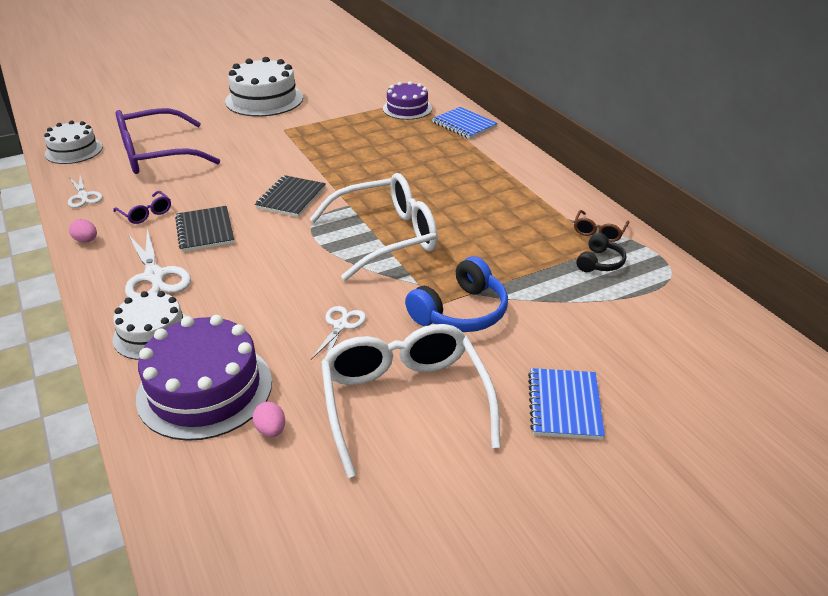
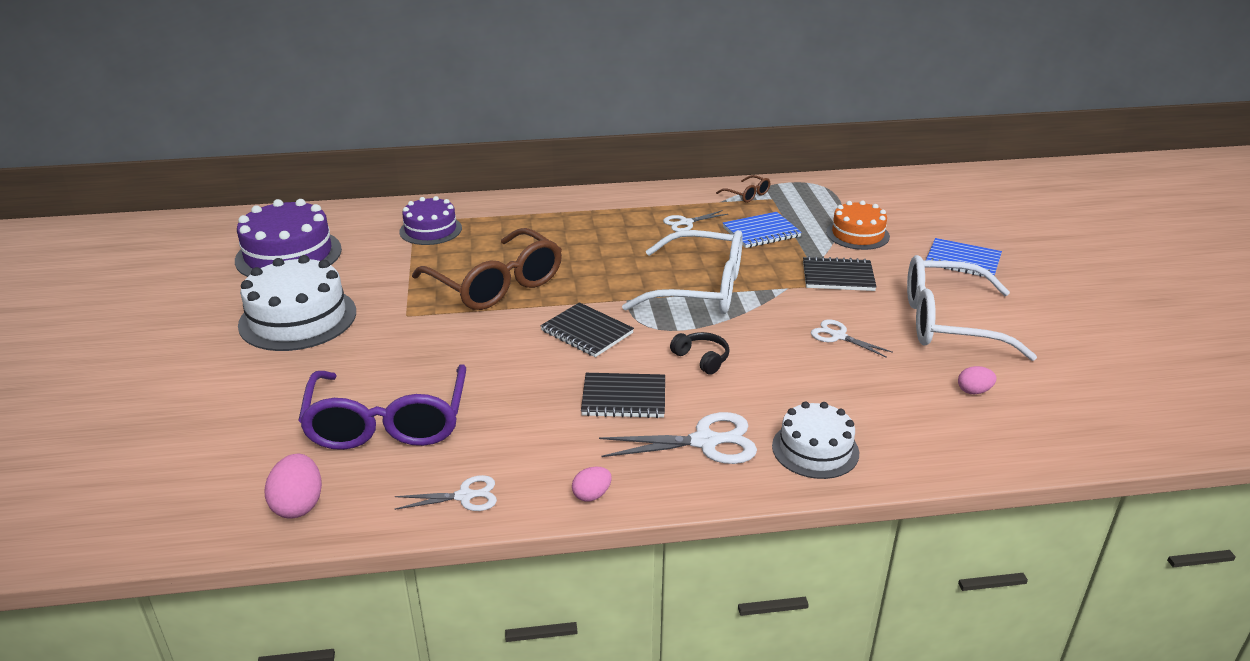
camera: 70 degrees left, 5 degrees down
white cake [44,120,103,164] -> pink egg [264,454,322,519]
purple glasses [113,191,171,224] -> none
purple cake [136,315,272,441] -> purple cake moved to [235,199,342,277]
white glasses [310,173,438,281] -> white glasses turned 105 degrees clockwise [622,230,743,314]
blue headphones [405,256,508,332] -> black notebook [803,256,877,291]
blue notebook [432,107,498,139] -> blue notebook moved to [723,212,802,248]
black headphones [576,233,627,272] -> black headphones moved to [670,332,730,375]
none -> brown glasses [412,228,562,310]
none -> white scissors [663,210,728,232]
none -> orange cake [826,201,890,250]

